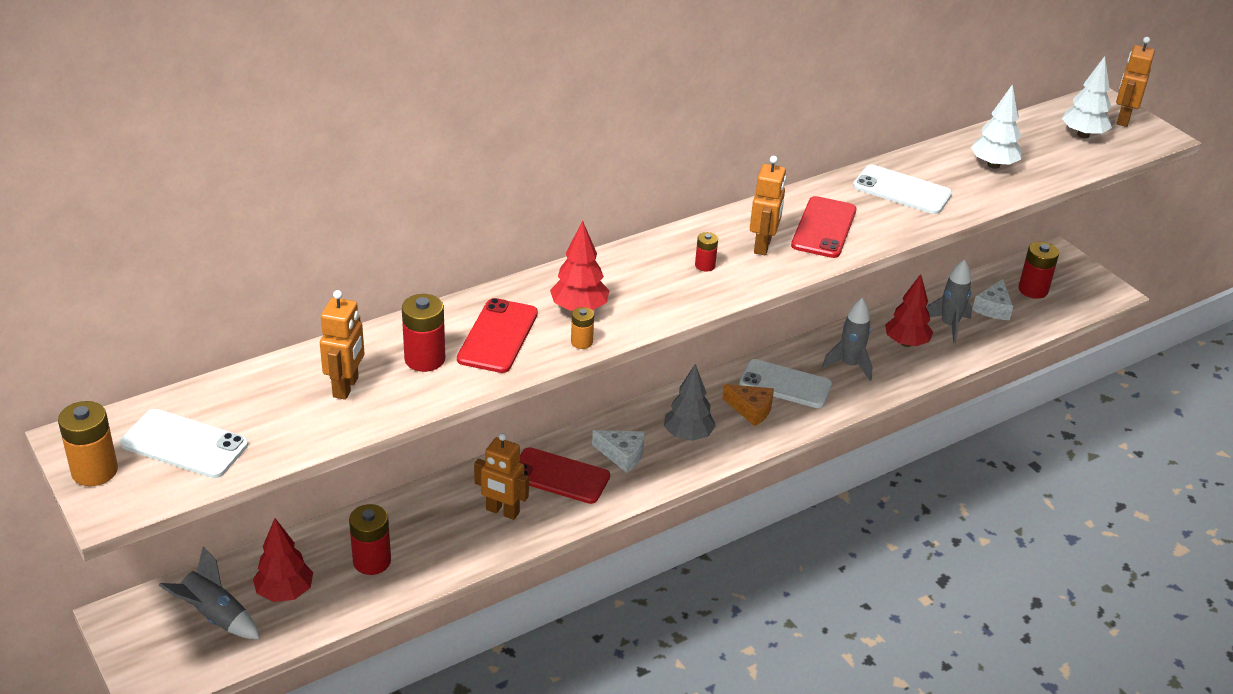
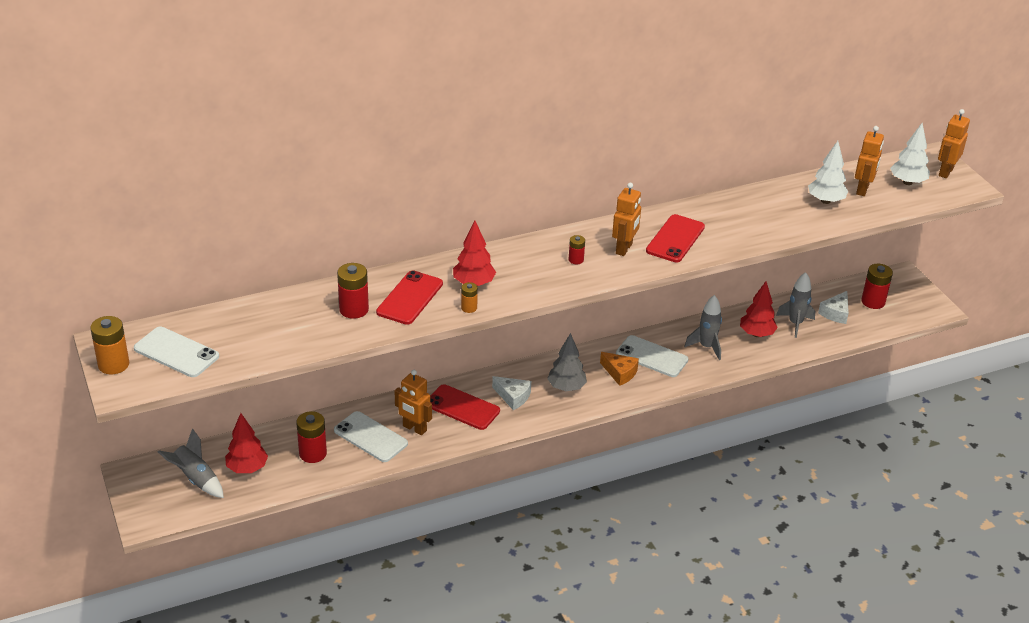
camera: 10 degrees right, 0 degrees up
orange robot [320,290,364,400] -> orange robot moved to [855,126,884,196]
white phone [853,165,952,214] -> white phone moved to [334,411,408,462]

